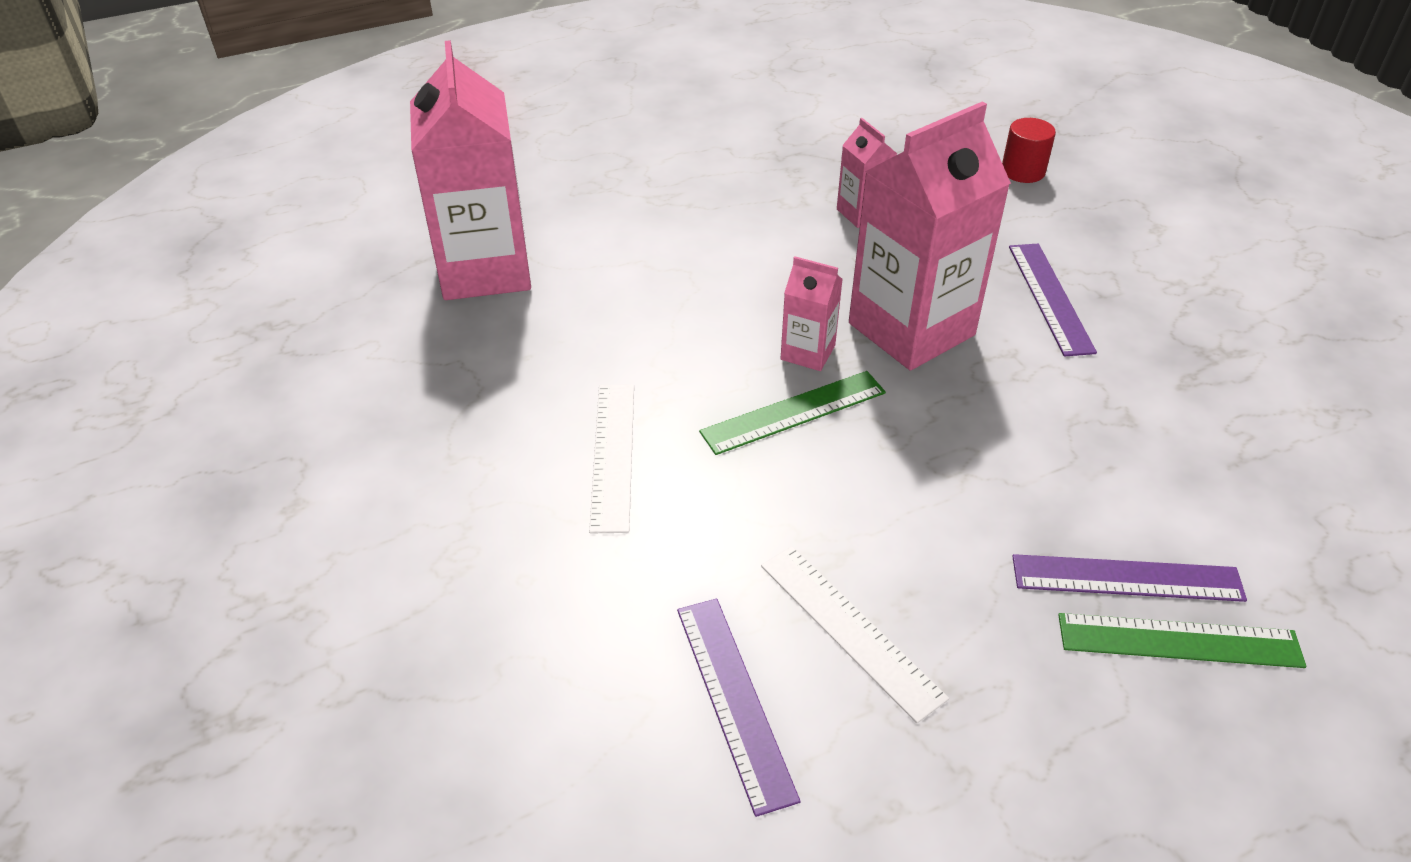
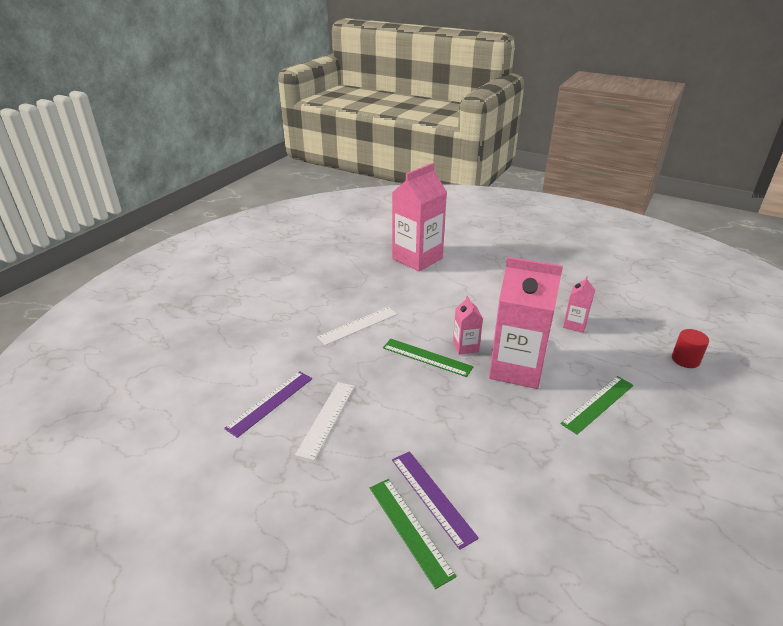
camera: 55 degrees right, 10 degrees down
purple ruler [1009,244,1097,357] -> green ruler [560,376,634,435]

